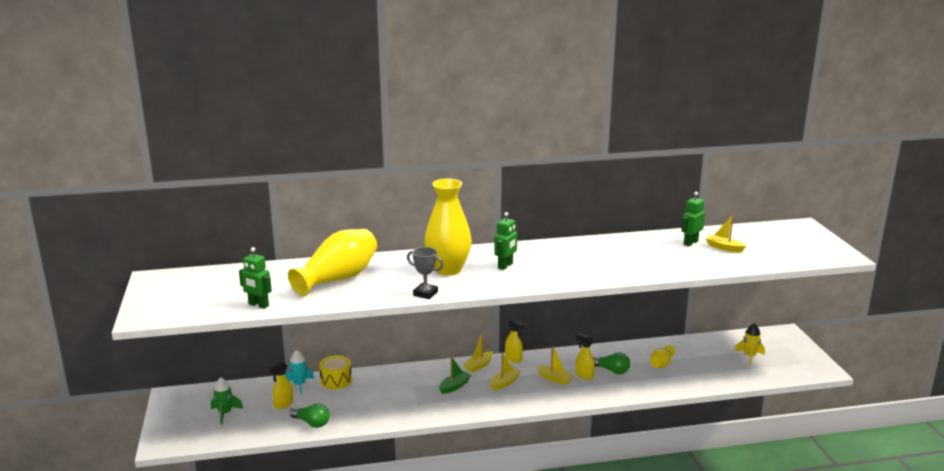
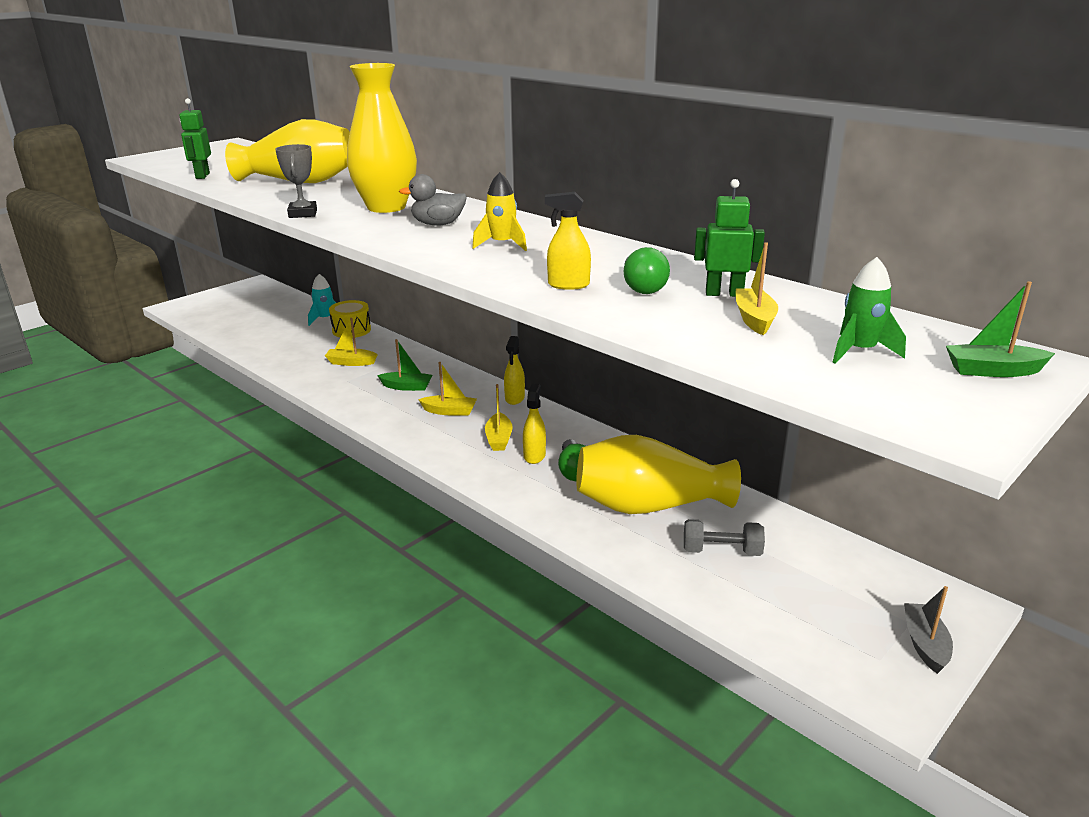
camera: 55 degrees right, 5 degrees up
green rocket [211,377,243,425] -> green rocket moved to [832,257,906,364]
yellow spray bottle [269,362,293,409] -> yellow spray bottle moved to [545,192,591,290]
green light bulb [290,403,330,428] -> green light bulb moved to [624,247,670,294]
yellow boat [463,333,493,373] -> yellow boat moved to [325,318,378,366]
green robot [494,212,517,270] -> grey duck [399,174,467,226]
yellow vase [650,345,675,368] -> yellow vase [576,435,741,514], size x2.20
yellow rocket [735,323,765,366] -> yellow rocket moved to [472,172,527,251]
none -> grey dumbbell [684,519,765,556]
none -> grey boat [904,586,953,674]
none -> green boat [946,281,1055,377]

